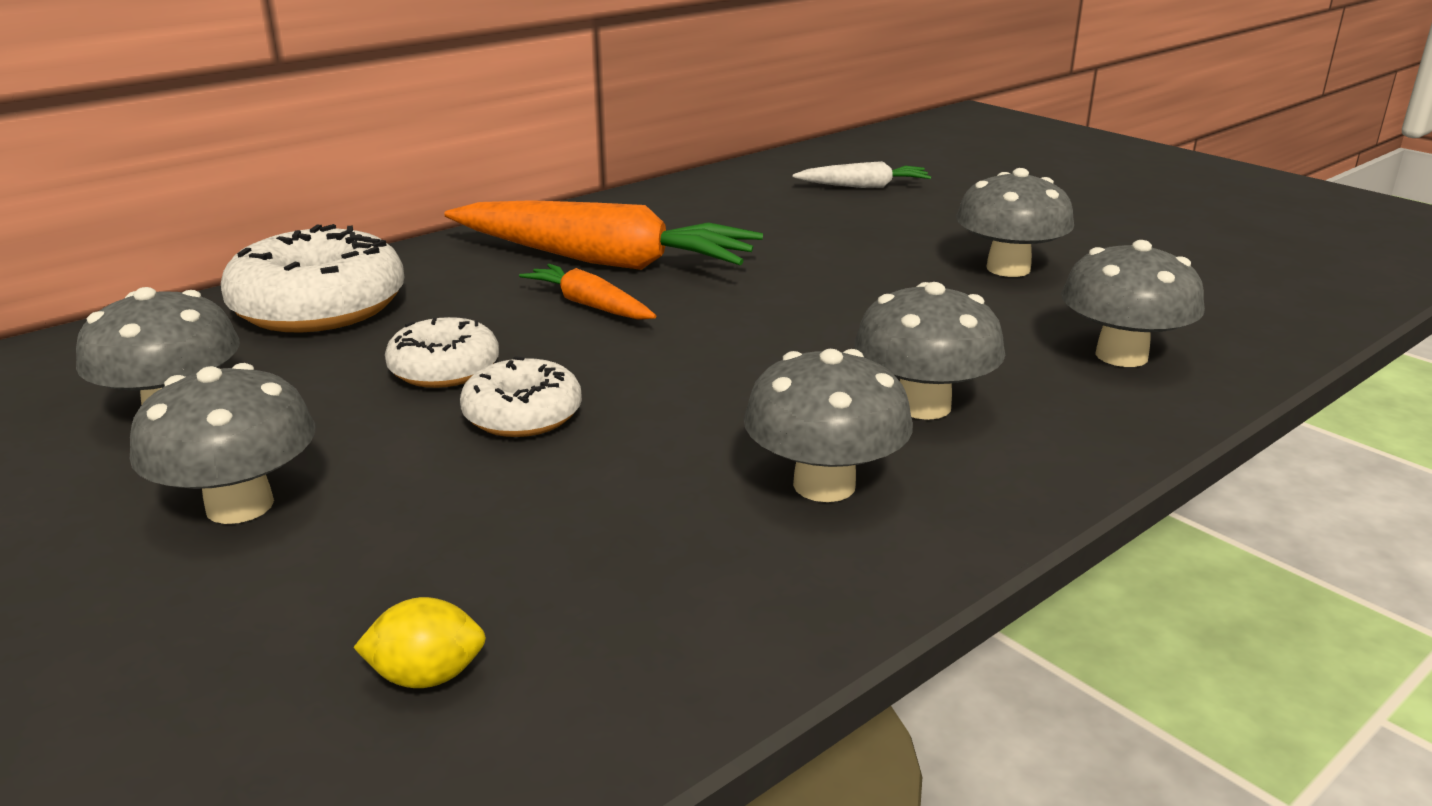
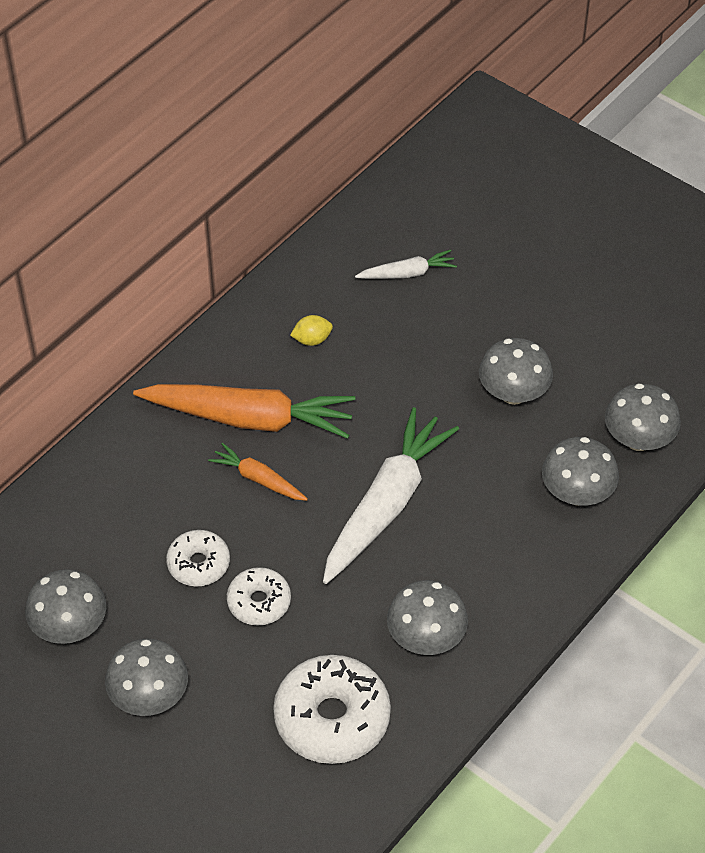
camera: 10 degrees left, 25 degrees up
white donut [221,224,404,333] -> white donut moved to [273,655,391,764]
yellow lemon [353,597,486,688] -> yellow lemon moved to [290,315,333,346]
grey mushroom [855,282,1005,420] -> grey mushroom moved to [605,383,681,451]
none -> white carrot [323,407,459,584]

